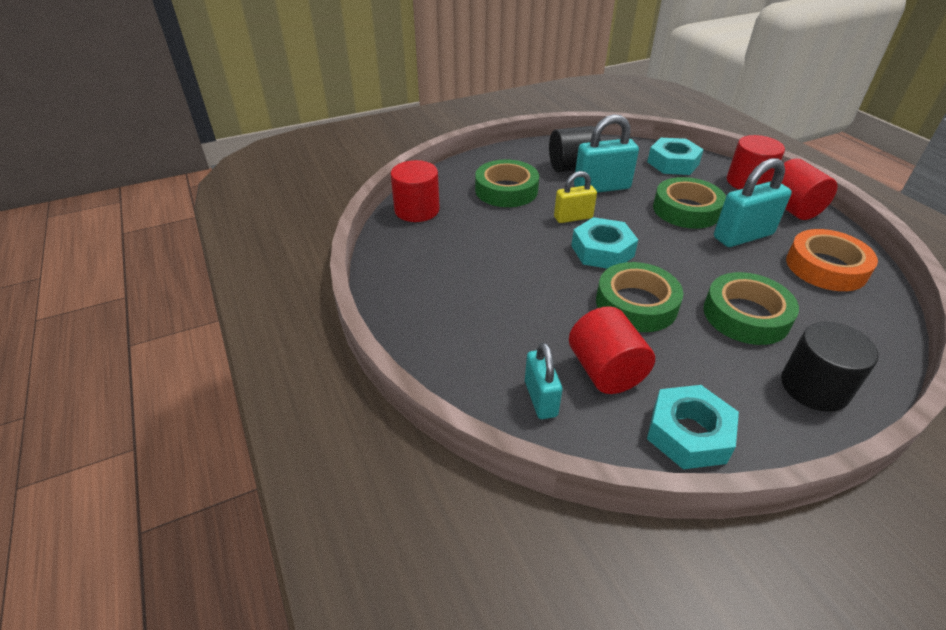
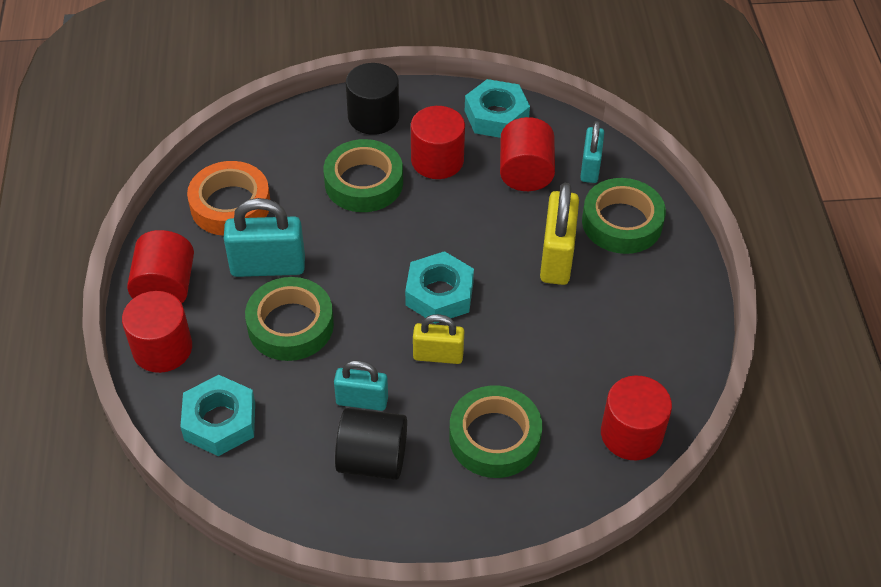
camera: 160 degrees left, 10 degrees up
turquoise padlock [574,114,639,193] -> turquoise padlock [334,360,388,411], size x0.64
green tape [596,262,683,332] -> green tape moved to [582,178,666,254]
none -> red cylinder [411,106,465,179]
none -> yellow padlock [540,182,579,285]

